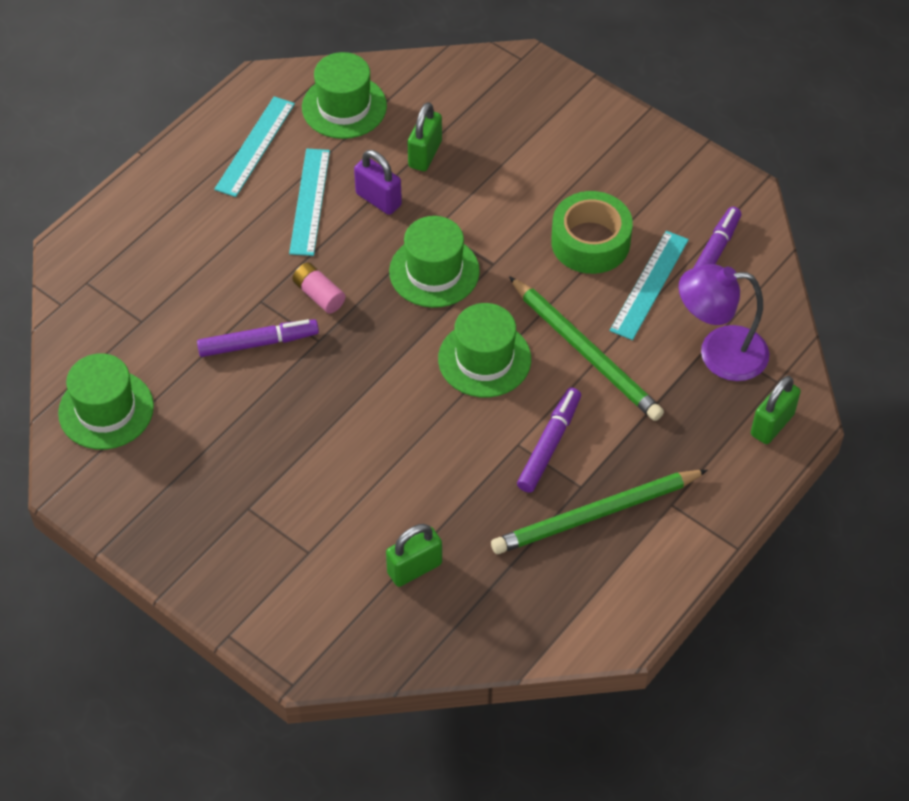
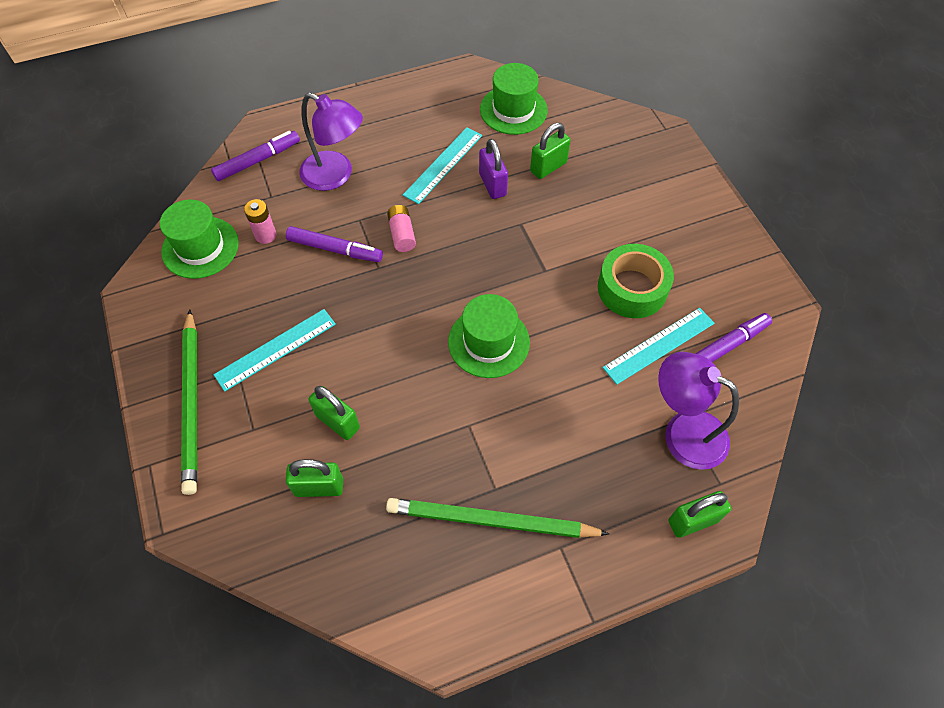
camera: 30 degrees right, 5 degrees up
turquoise ruler [214,96,295,197] -> turquoise ruler moved to [214,309,336,392]
green hat [389,216,480,308] -> none
green pencil [509,276,664,421] -> green pencil moved to [181,309,197,495]
purple marker [517,388,581,493] -> purple marker moved to [211,131,300,181]
none -> pink battery [244,199,277,244]
none -> purple lamp [299,92,363,191]
none -> green padlock [308,386,360,440]

